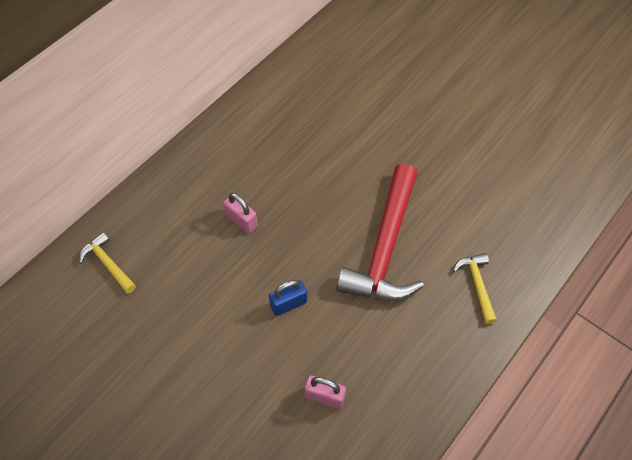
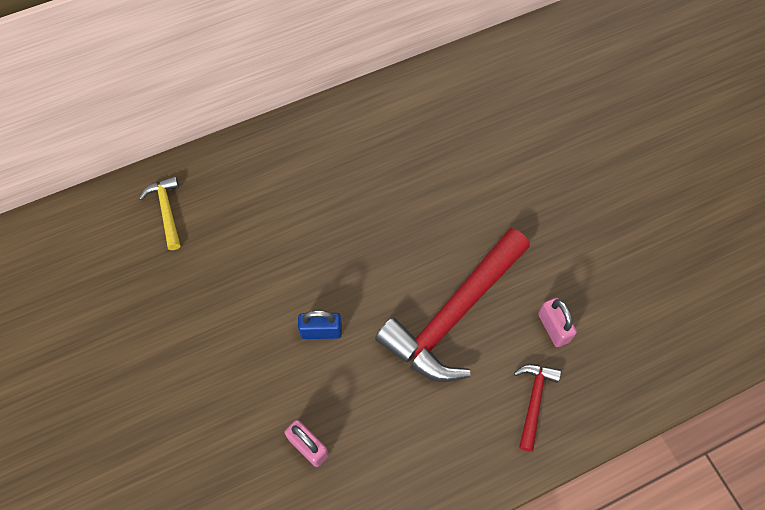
camera: 25 degrees right, 5 degrees up
pink padlock [223,193,258,233] -> pink padlock moved to [538,298,577,347]
yellow hammer [453,253,497,324] -> red hammer [514,364,561,452]

